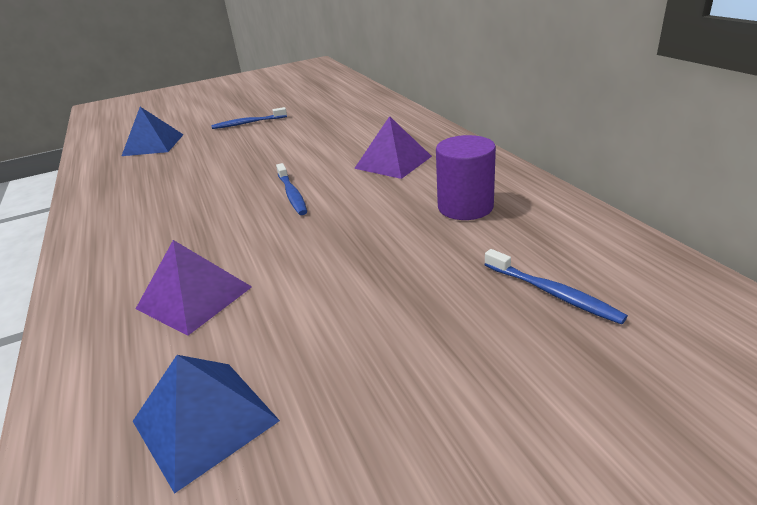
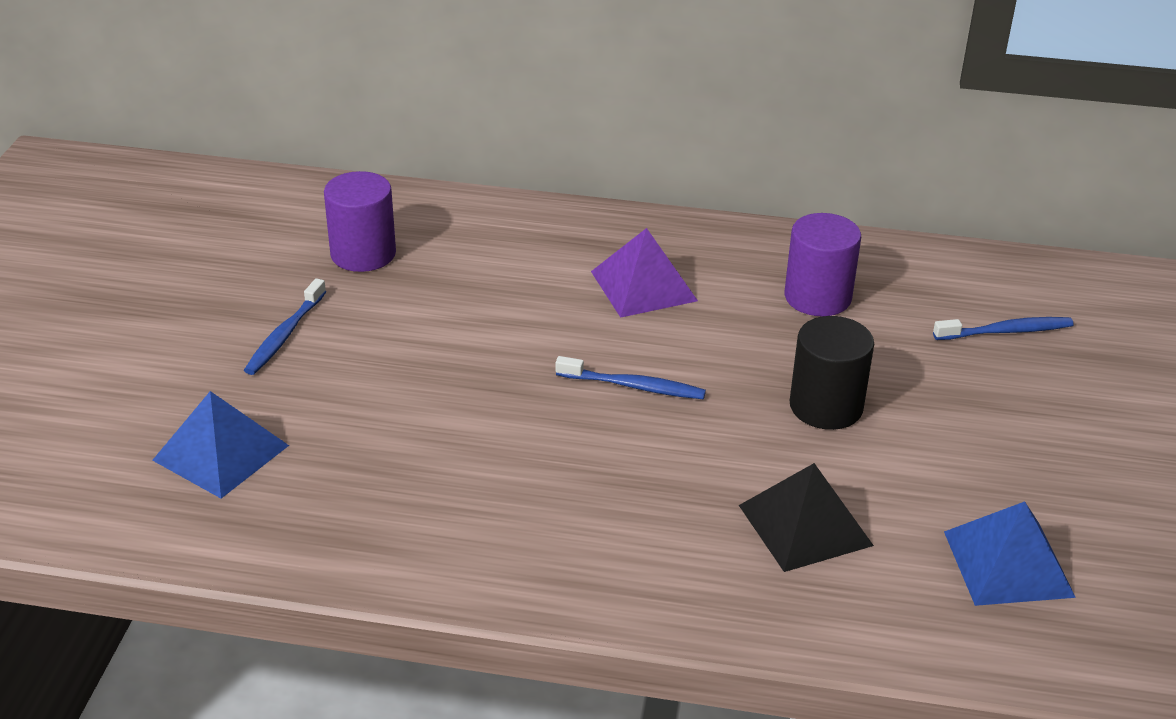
camera: 60 degrees left, 5 degrees up
purple pyramid [136,240,252,336] -> black pyramid [739,463,874,572]
none -> purple cylinder [324,171,396,272]
none -> black cylinder [790,316,874,430]

